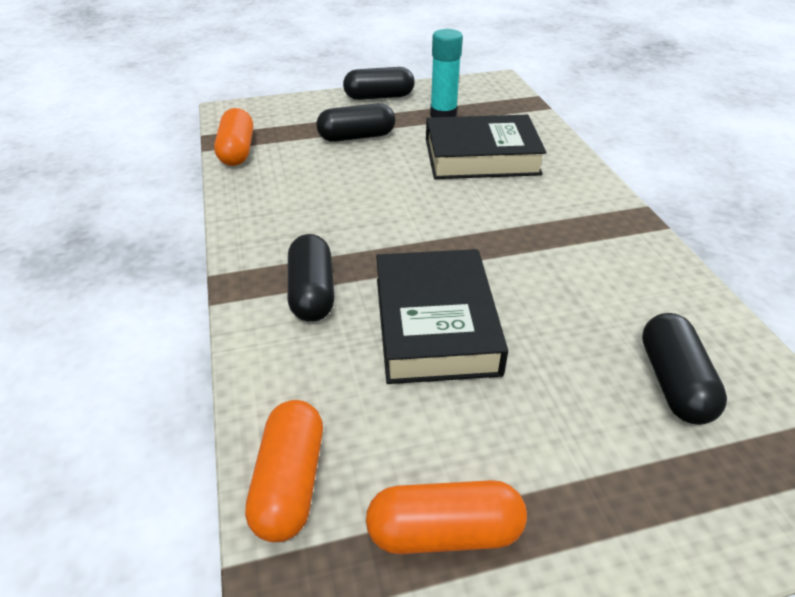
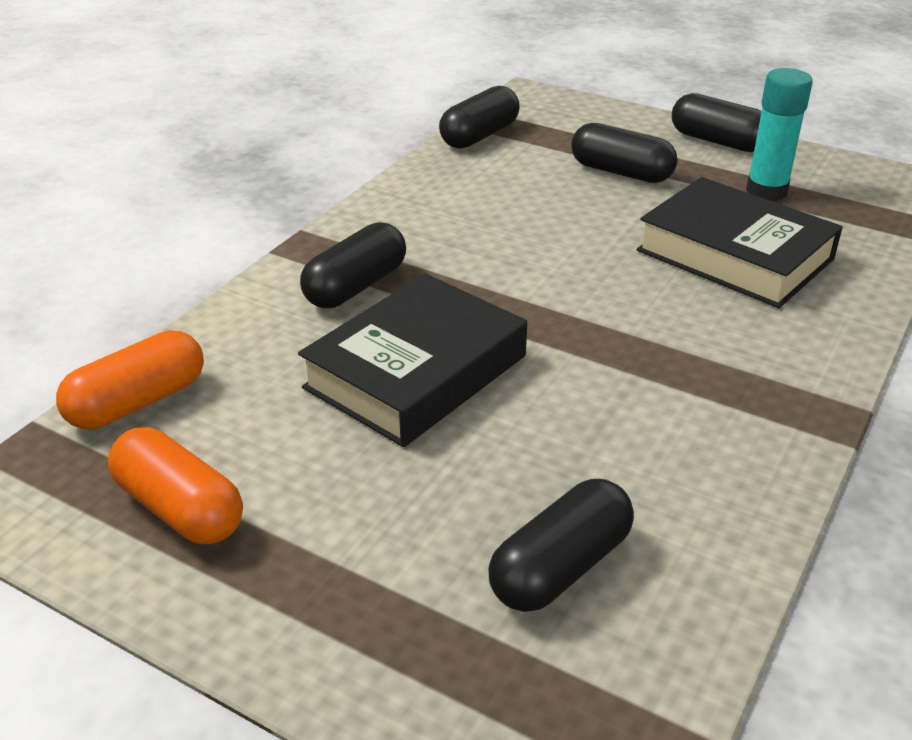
camera: 45 degrees right, 5 degrees down
orange capsule [214,108,253,166] -> black capsule [439,86,520,149]

